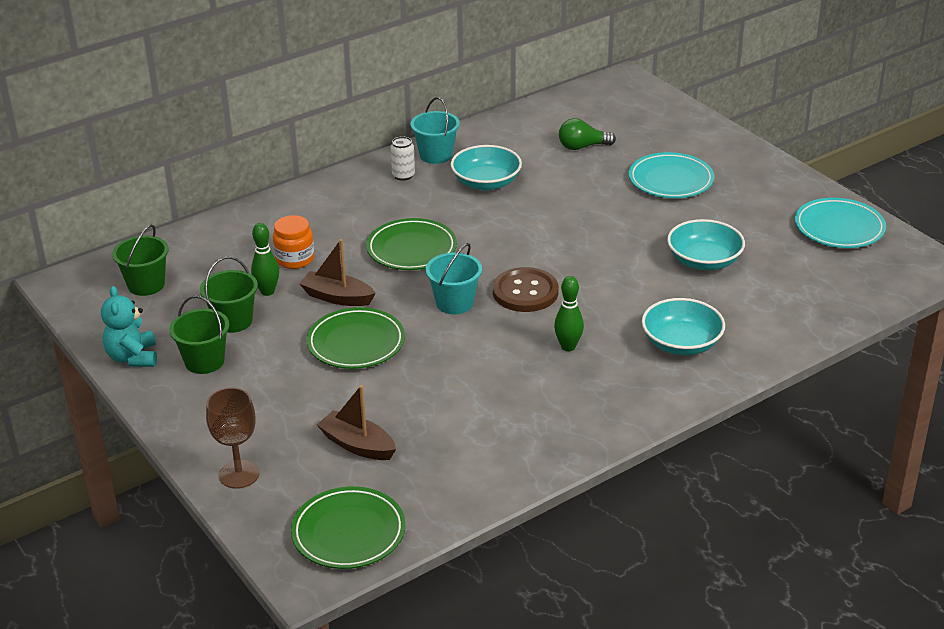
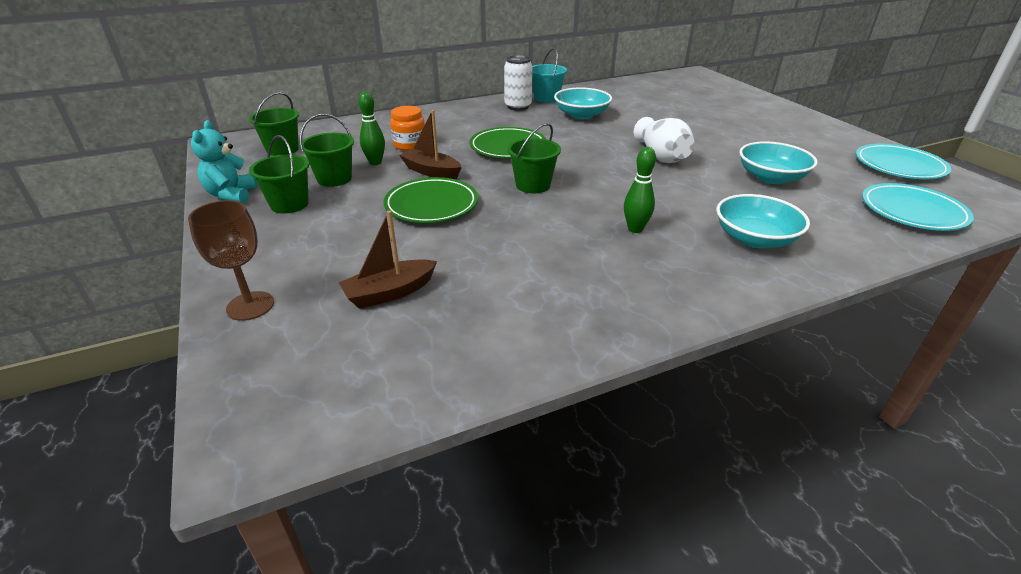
camera: 10 degrees right, 0 degrees up
green plate [291,486,406,569] -> none
brown boat [317,385,396,460] -> brown boat turned 75 degrees counterclockwise [339,210,437,309]
white can [390,136,415,181] -> white can [504,55,533,111], size x1.50
turquoise bucket [426,243,482,314] -> green bucket [507,123,561,193]
brown button [493,267,559,312] -> none
green light bulb [559,118,616,150] -> none
turquoise plate [629,152,714,198] -> turquoise plate moved to [862,183,974,231]
none -> white vase [634,117,695,163]

